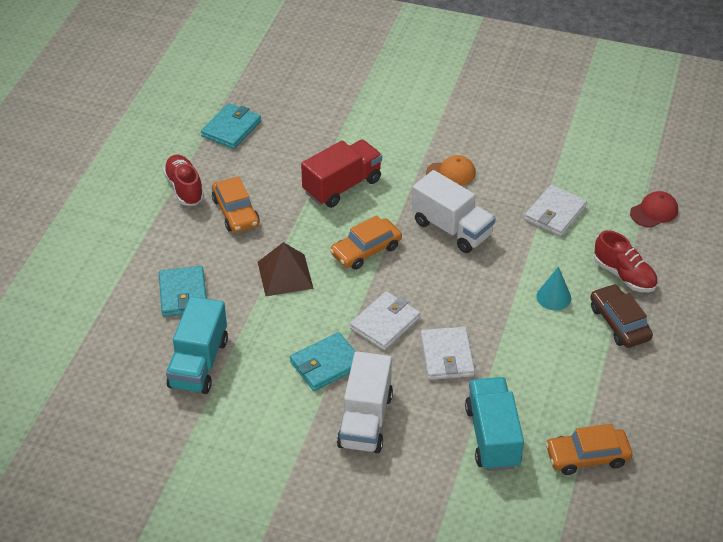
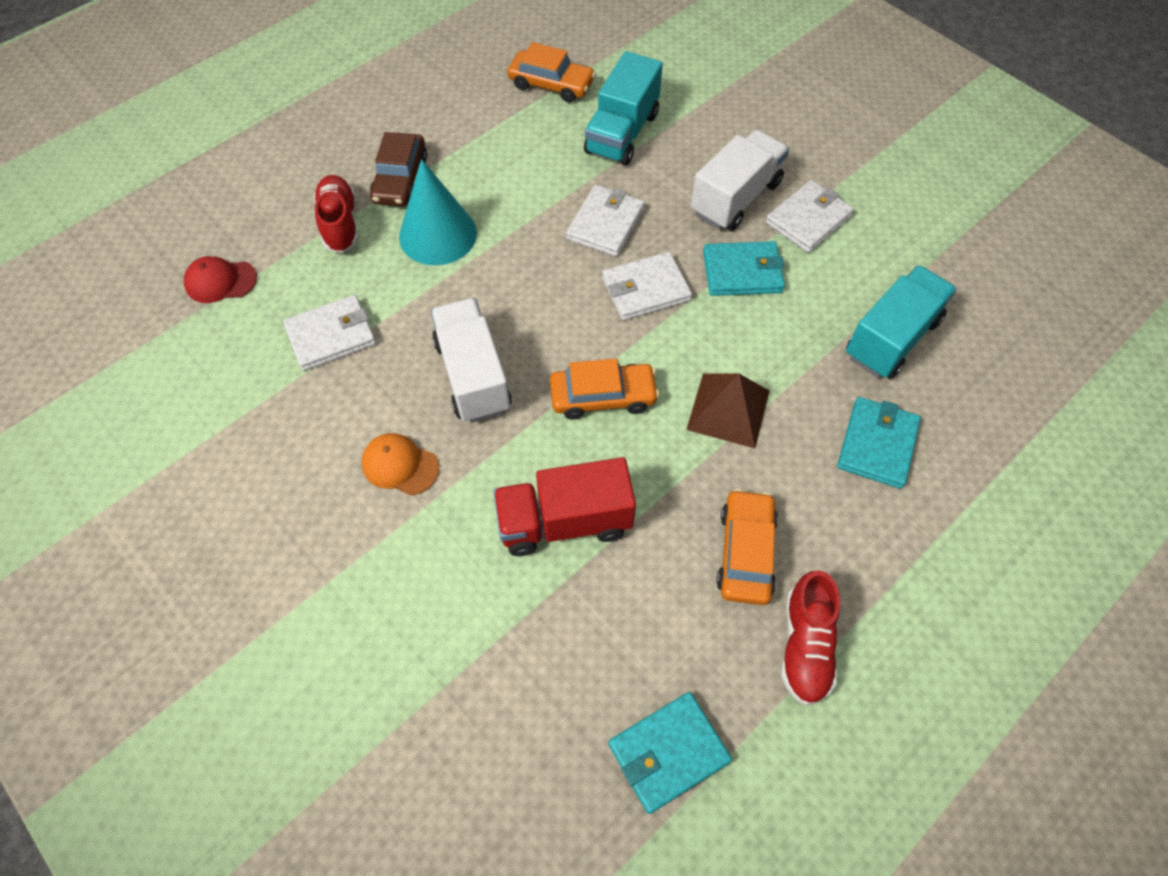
camera: 150 degrees left, 15 degrees up
turquoise cone [536,267,571,310] -> turquoise cone [399,159,477,265], size x1.77
none -> white wallet [766,180,854,253]

